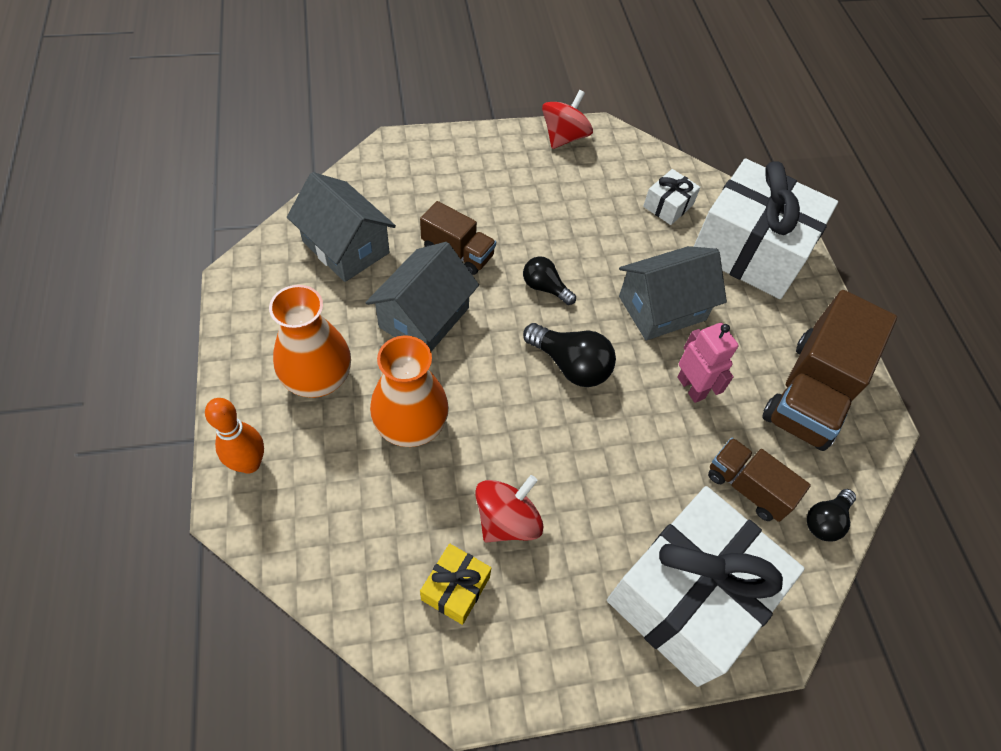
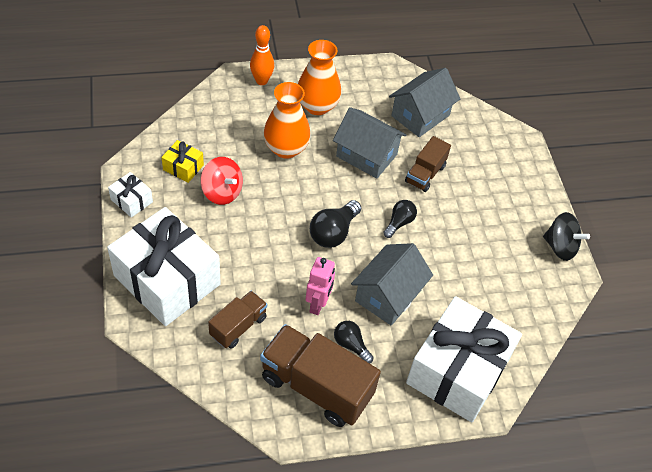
camera: 90 degrees right, 5 degrees down
red spinning top [542,90,593,149] -> black spinning top [543,212,590,261]
grey house [619,246,727,340] -> grey house turned 60 degrees clockwise [351,243,433,326]
white gift [643,169,701,225] -> white gift moved to [108,172,153,218]
pink robot [677,323,738,403] -> pink robot turned 45 degrees counterclockwise [306,257,335,315]
black light bulb [807,489,856,541] -> black light bulb moved to [334,321,374,363]

